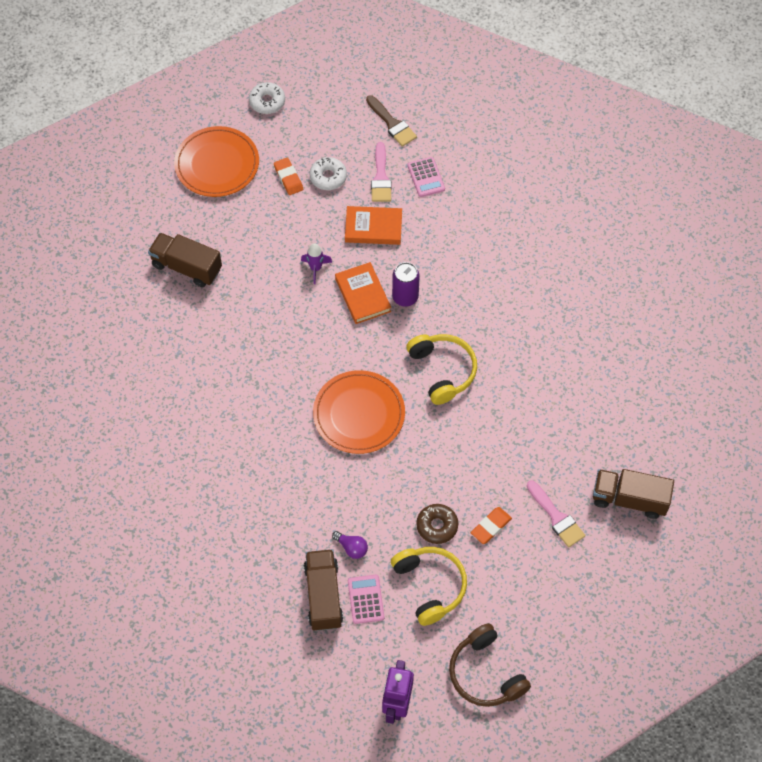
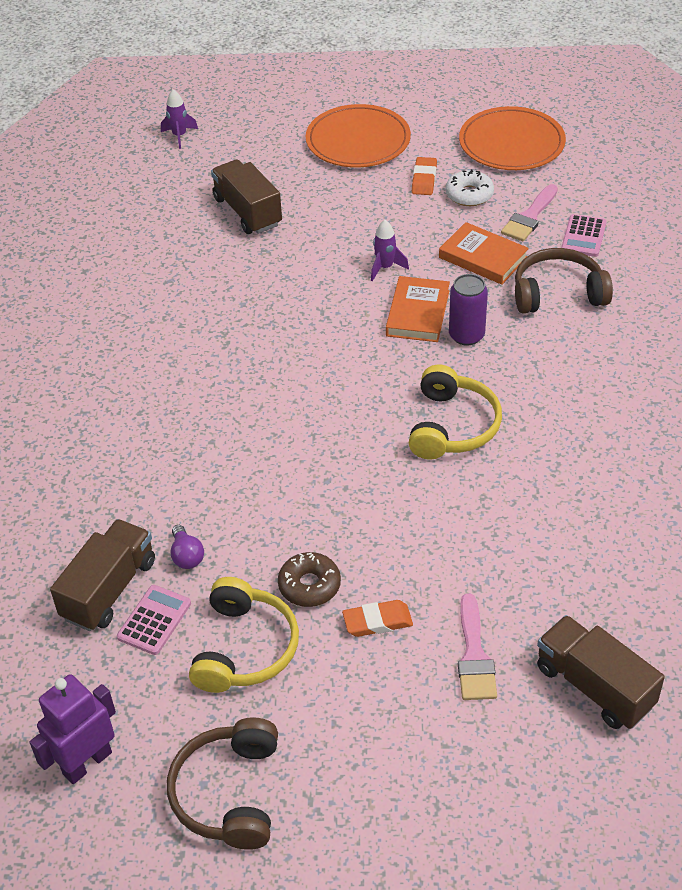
camera: 35 degrees right, 15 degrees down
white donut [249,82,285,114] -> none
orange plate [313,370,405,454] -> orange plate moved to [459,106,566,170]
brown brush [366,95,417,147] -> none
none -> purple rocket [161,89,198,149]
none -> brown headphones [515,248,613,314]

